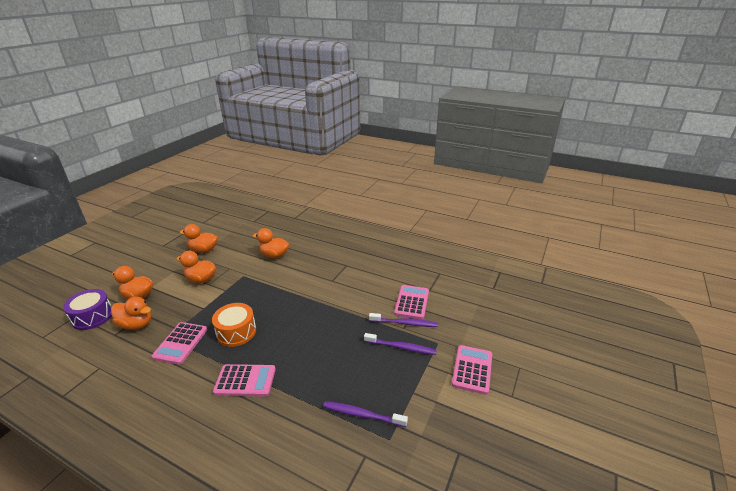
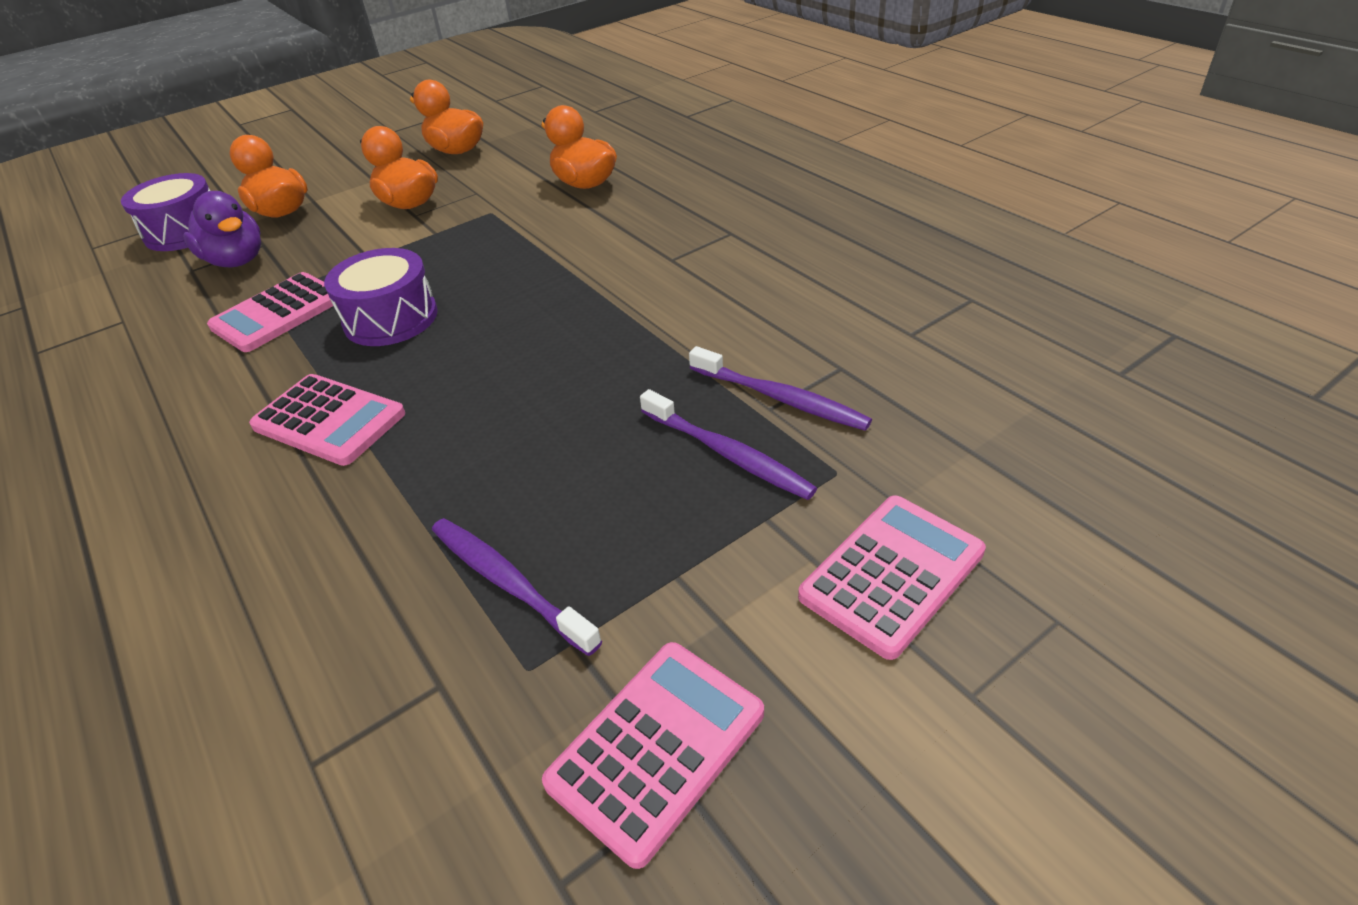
camera: 30 degrees right, 10 degrees up
orange duck [111,297,151,330] -> purple duck [183,191,261,267]
orange drum [212,303,256,347] -> purple drum [324,248,438,346]
pink calculator [394,285,429,319] -> pink calculator moved to [542,642,764,869]

